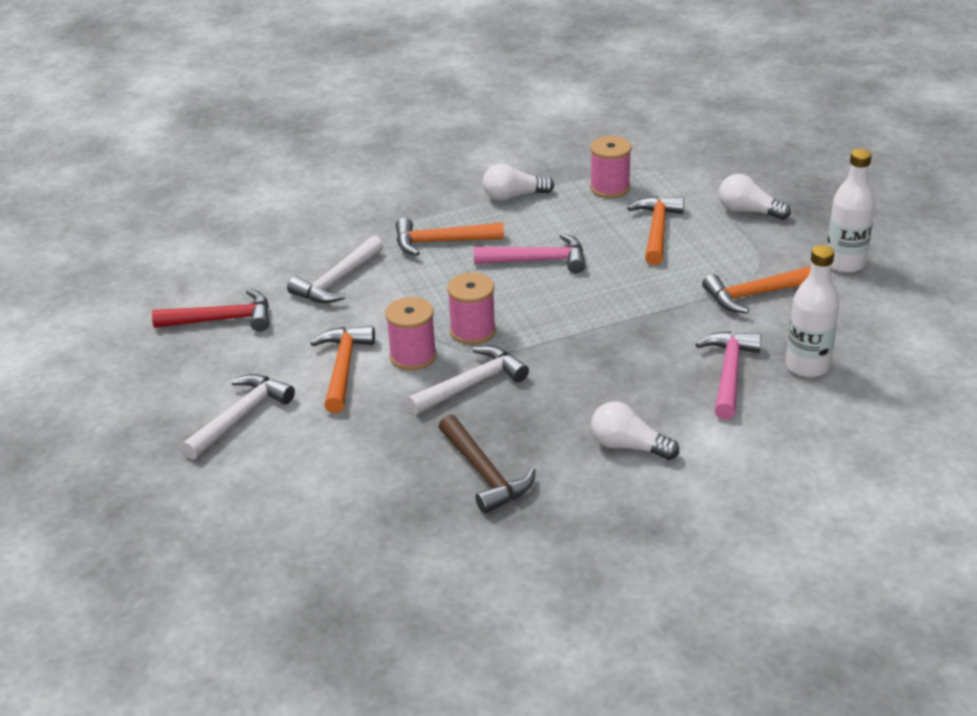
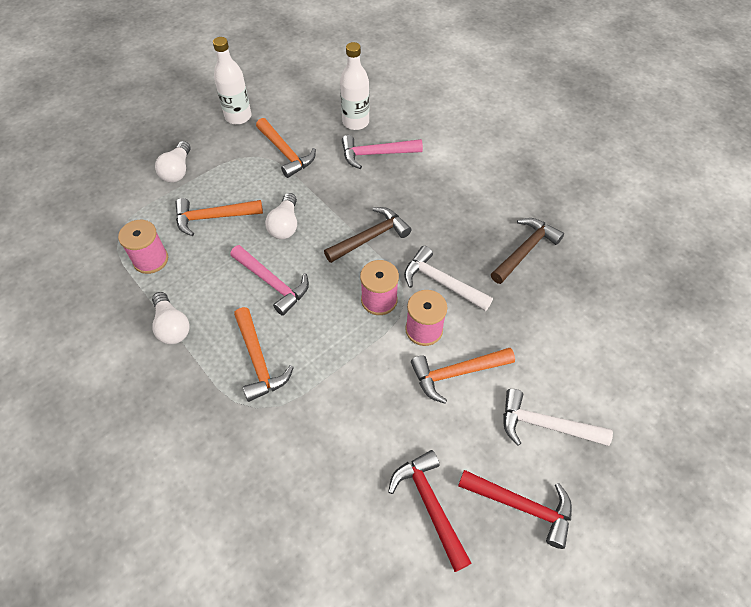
camera: 110 degrees left, 20 degrees up
white hammer [287,236,384,303] -> none
pink hammer [474,233,585,274] -> pink hammer turned 150 degrees clockwise [231,245,309,316]
white light bulb [591,401,679,460] -> white light bulb moved to [265,193,297,239]
none -> brown hammer [324,207,412,263]
none -> red hammer [458,470,572,549]

